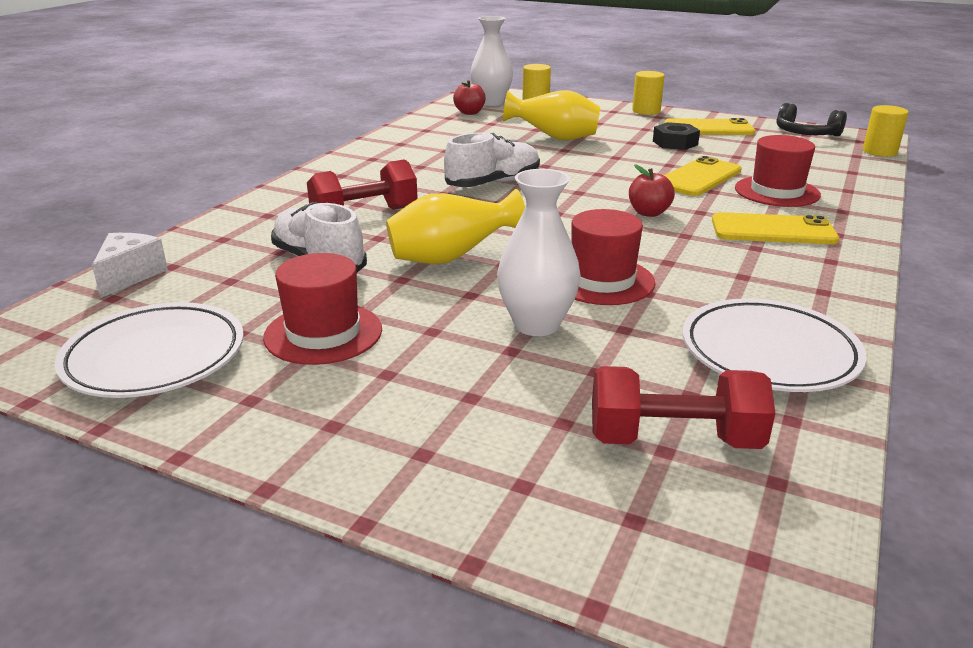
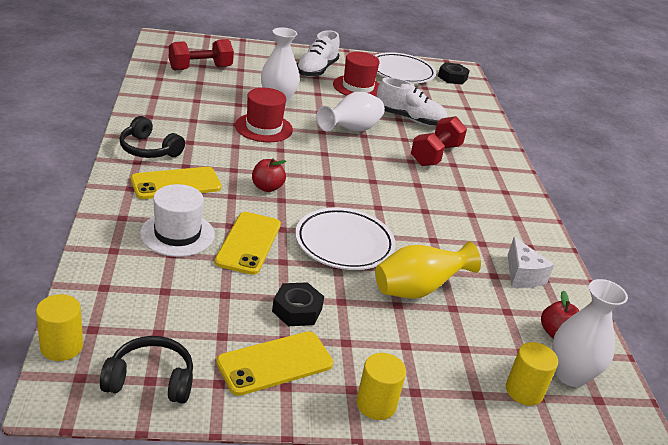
camera: 145 degrees right, 5 degrees up
white cheese [92,233,168,298] -> white cheese moved to [508,237,554,288]
yellow vase [386,189,525,264] -> white vase [316,92,385,131]
white shoe [444,133,540,187] -> white shoe moved to [297,30,340,77]
white plate [683,298,867,392] -> white plate moved to [295,208,396,270]
red hat [735,135,821,207] -> white hat [140,184,215,257]
none -> black headphones [119,116,185,158]
none -> black nut [438,62,470,85]

